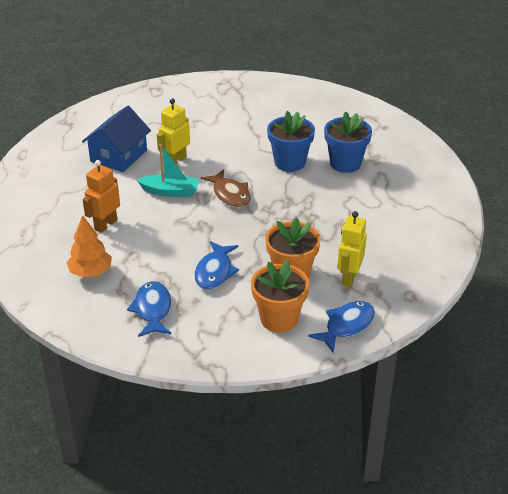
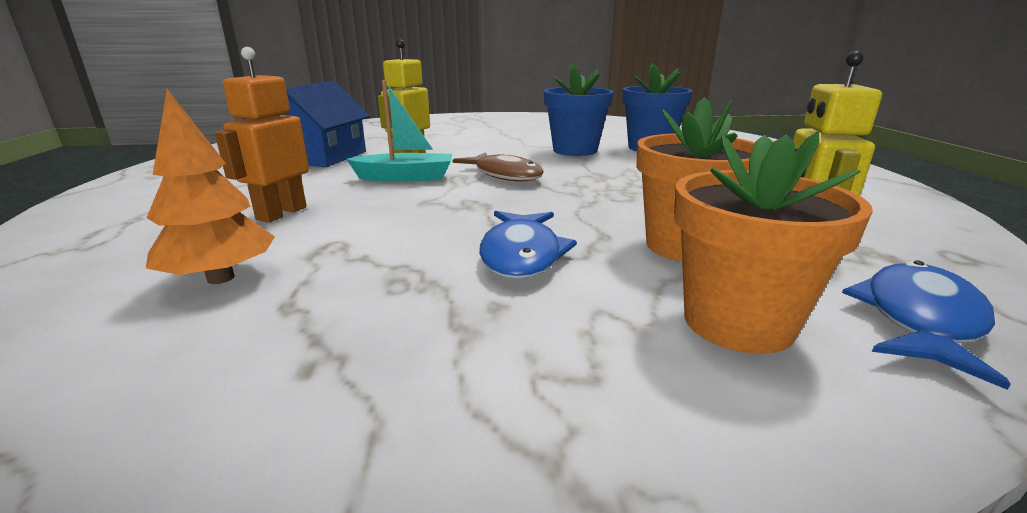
camera: 10 degrees left, 15 degrees down
blue fish [127,281,171,337] -> none

